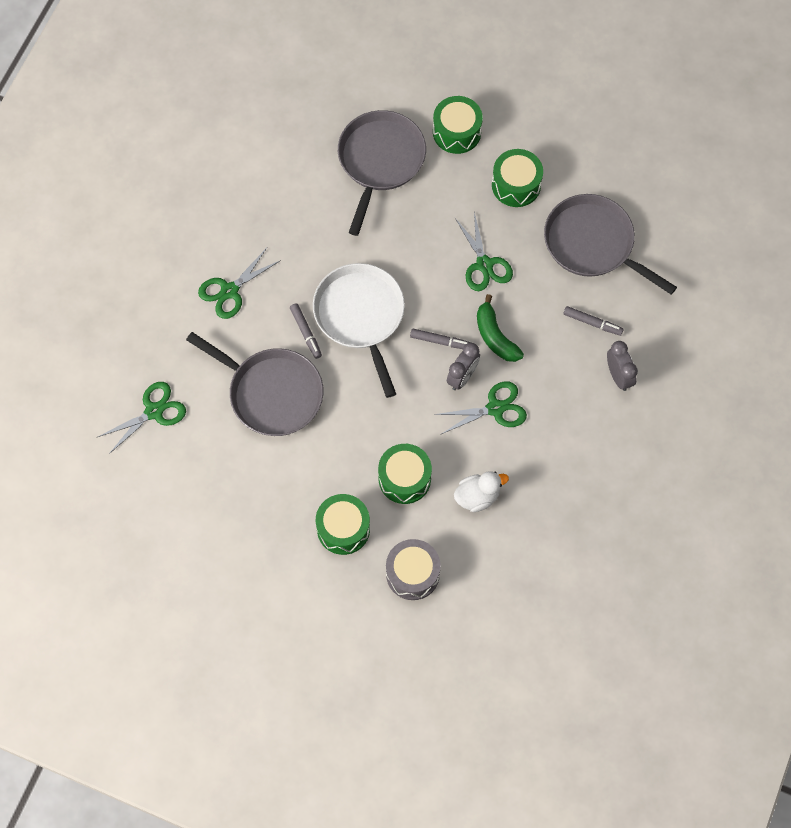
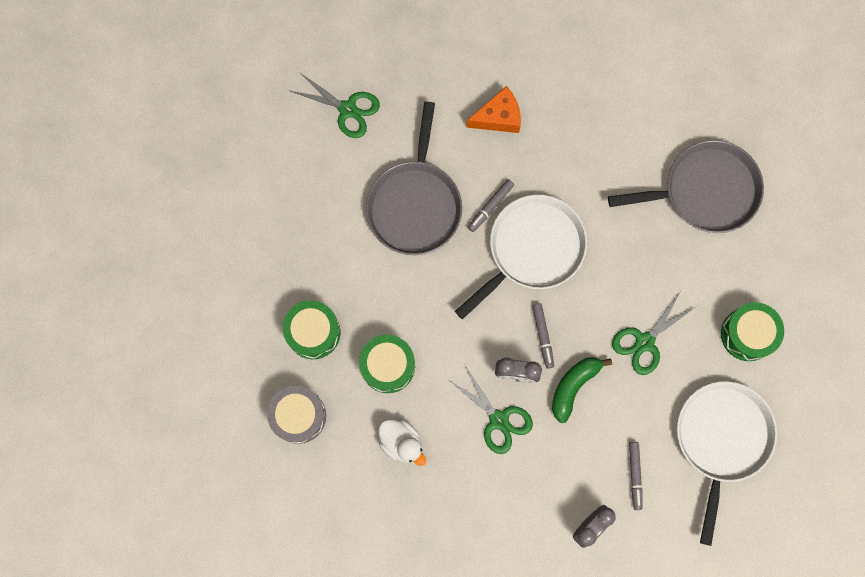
camera: 65 degrees right, 10 degrees up
green scissors [198,248,281,319] -> orange cheese [466,86,521,133]
green drum [433,96,483,154] -> none
grey pan [544,194,677,295] -> white pan [677,381,777,546]

